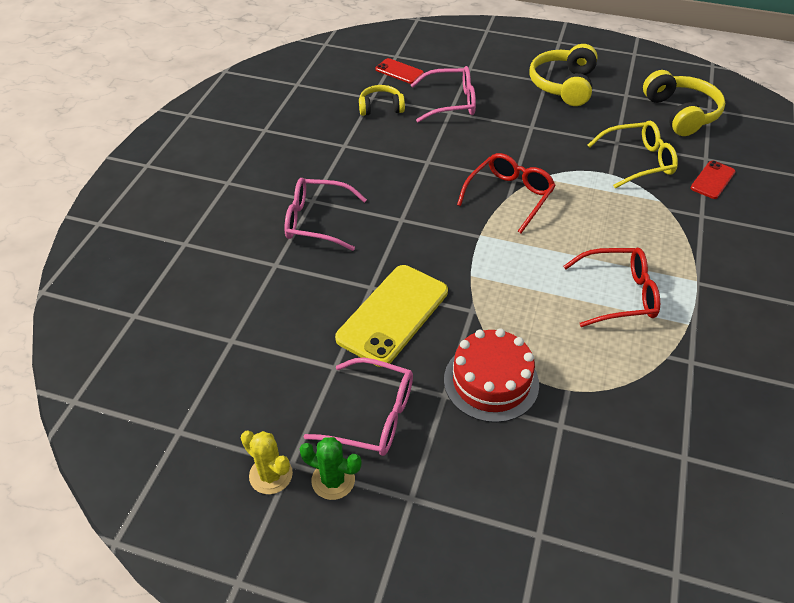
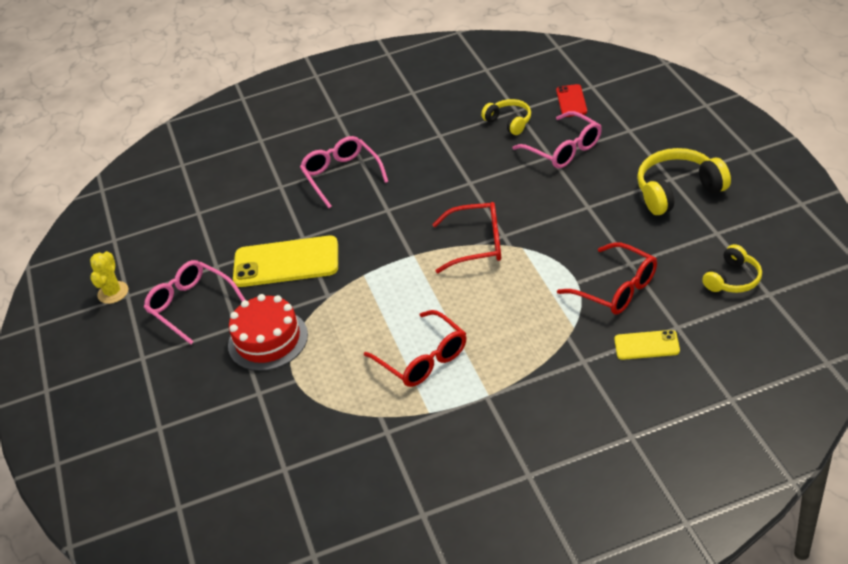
camera: 60 degrees right, 5 degrees down
green cactus [299,437,362,500] -> none
pink glasses [303,357,413,456] -> pink glasses turned 150 degrees clockwise [144,260,245,344]
yellow glasses [588,121,678,189] -> red glasses [557,242,657,314]
yellow headphones [643,70,725,136] -> yellow headphones [702,244,762,293], size x0.60
red phone [691,161,736,199] -> yellow phone [614,330,680,360]

